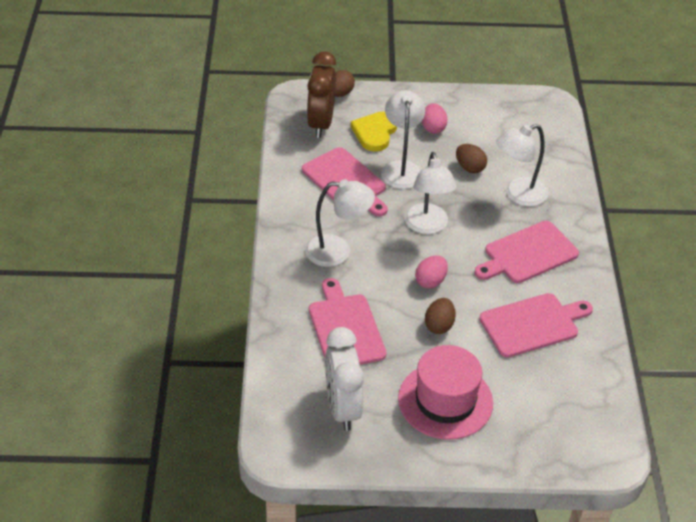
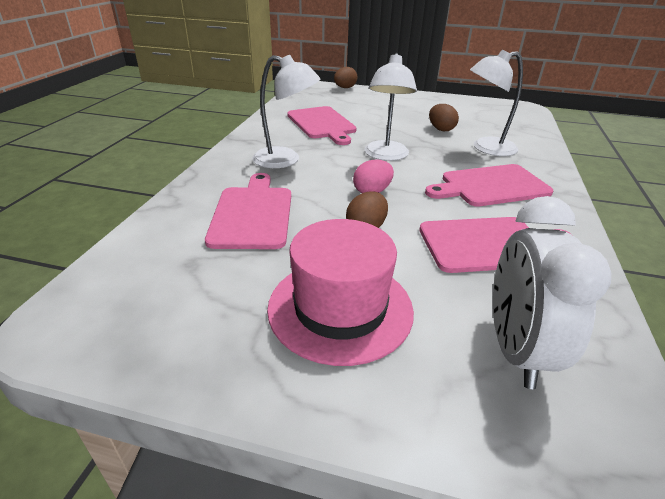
camera: 15 degrees right, 10 degrees down
brown clock [307,51,336,138] -> none
white clock [325,327,364,431] -> white clock moved to [493,196,612,389]
yellow heart [351,111,397,152] -> none
white lamp [381,90,425,189] -> none
pink egg [422,103,448,134] -> none

